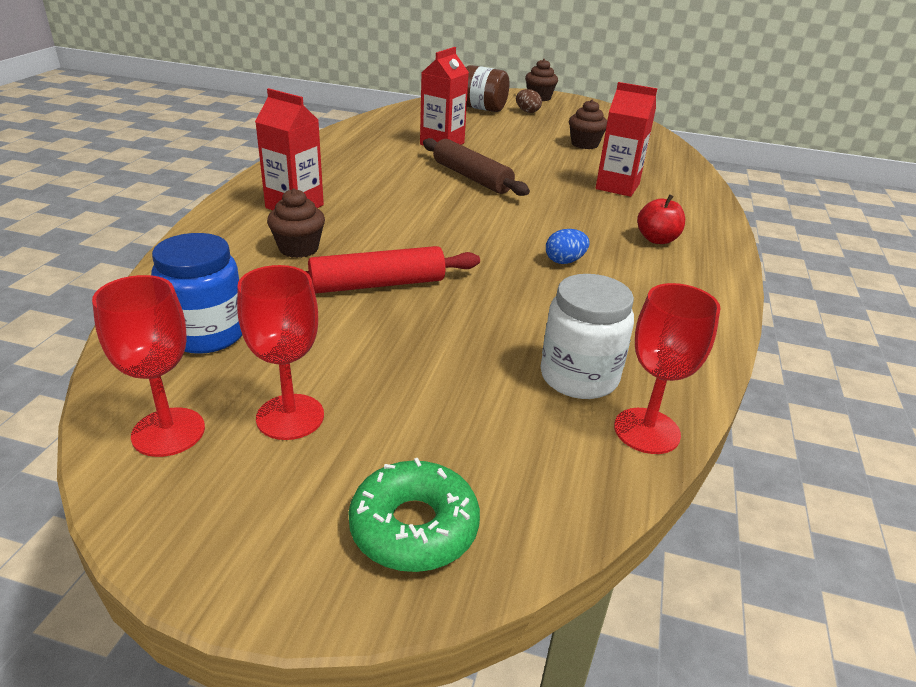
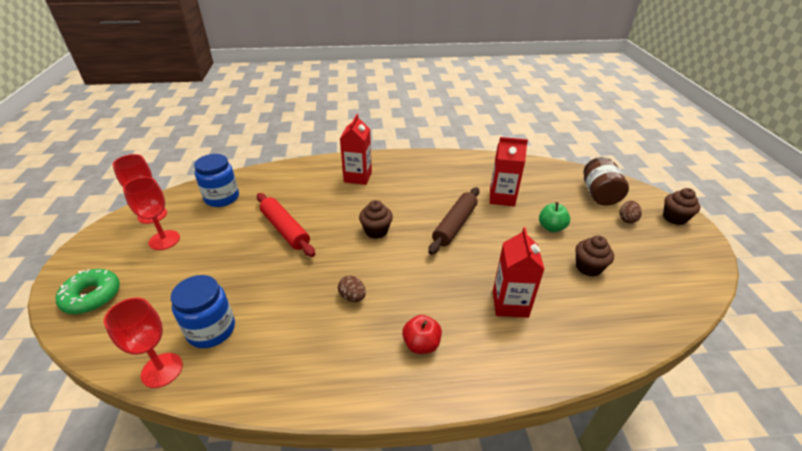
camera: 70 degrees right, 5 degrees up
brown cupcake [267,188,325,258] -> brown cupcake moved to [359,200,393,239]
white jar [541,274,634,399] -> blue jar [171,275,235,348]
blue egg [546,229,589,264] -> brown egg [338,276,366,302]
none -> green apple [539,202,570,232]

